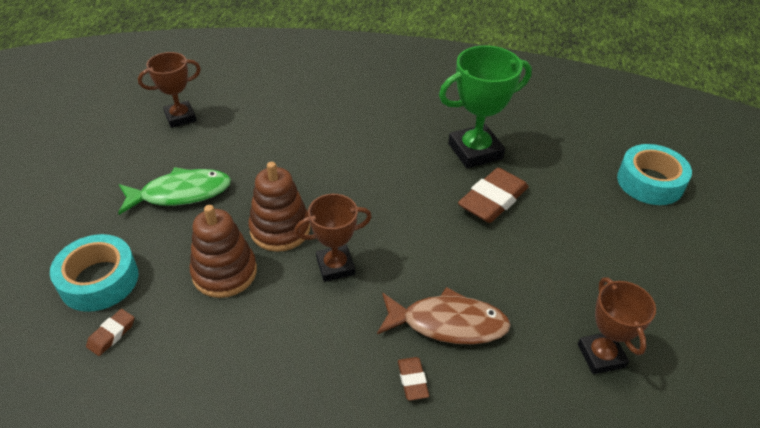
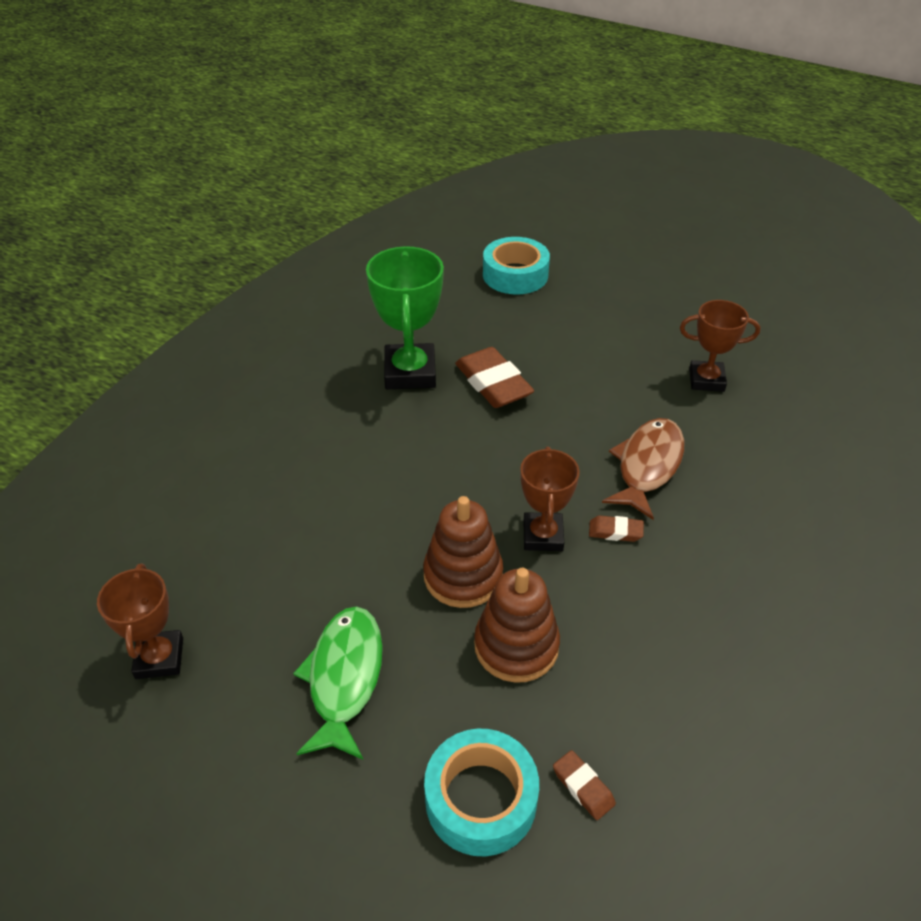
camera: 70 degrees left, 0 degrees up
brown eraser [398,357,429,400] -> brown eraser moved to [589,515,644,542]

